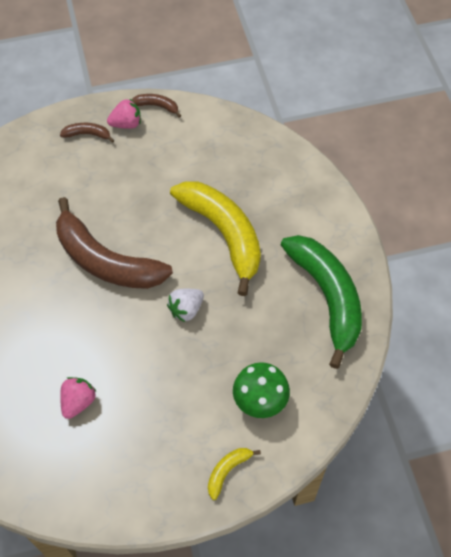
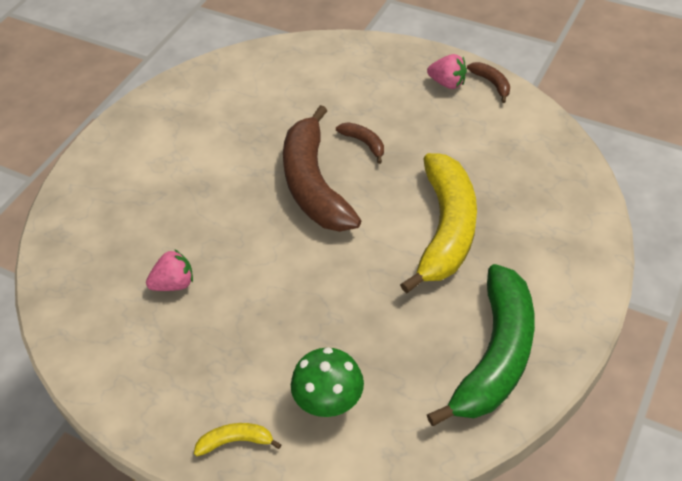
camera: 45 degrees right, 10 degrees down
brown banana [60,123,114,143] -> brown banana moved to [336,123,384,164]
white strawberry [167,289,204,322] -> none

